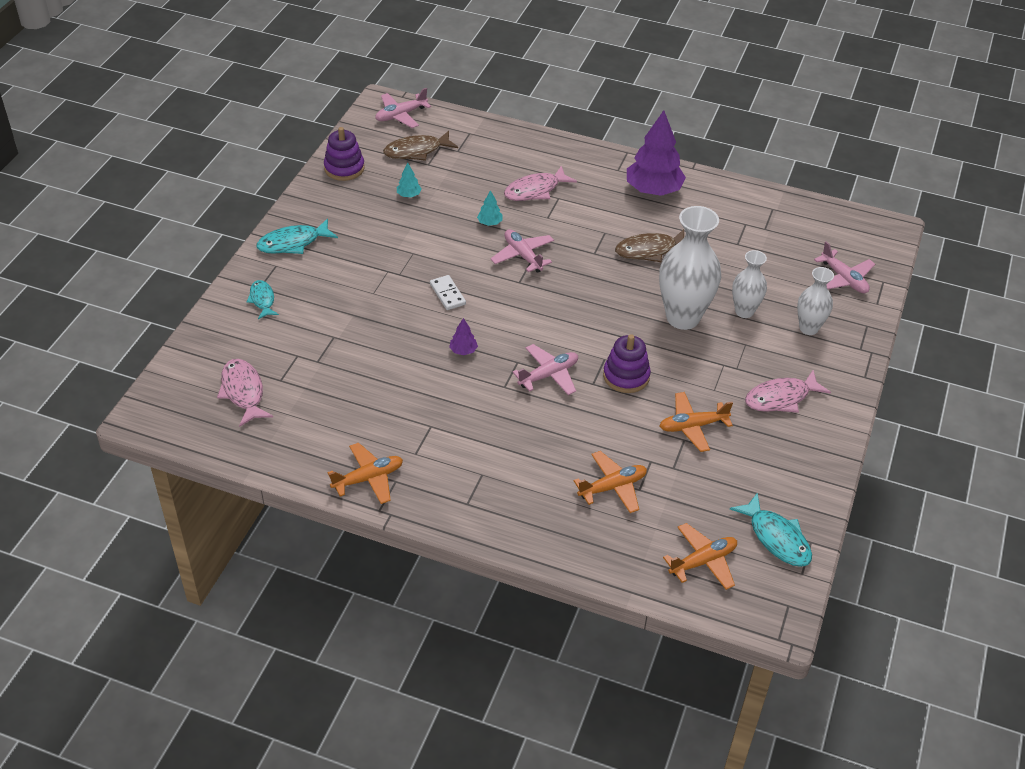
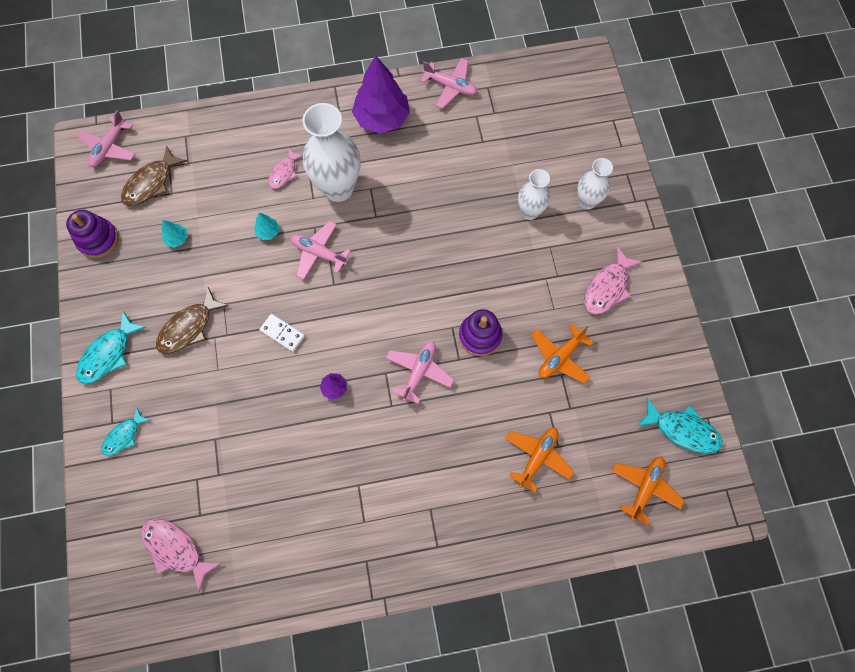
camera: 30 degrees left, 25 degrees up
turquoise fish [246,280,279,319] -> turquoise fish turned 90 degrees counterclockwise [101,407,150,456]
orange plane [328,443,403,504] -> none
pink fish [504,166,577,201] -> pink fish [268,148,303,189], size x0.65
brown fish [615,229,684,262] -> brown fish moved to [156,287,229,354]
white vase [659,206,721,330] -> white vase moved to [303,103,360,202]
pink plane [814,241,875,293] -> pink plane moved to [420,58,477,109]

